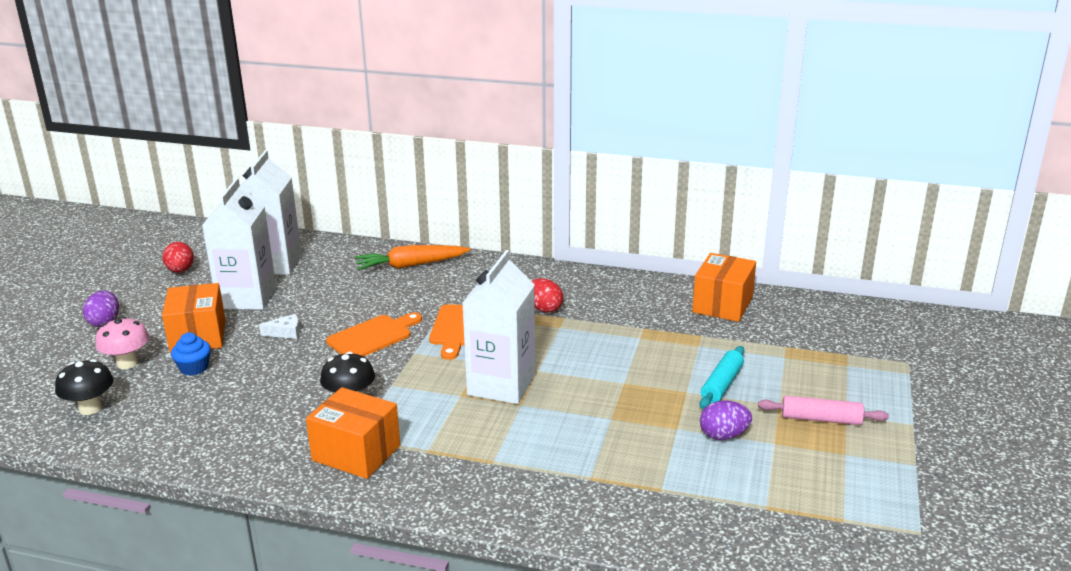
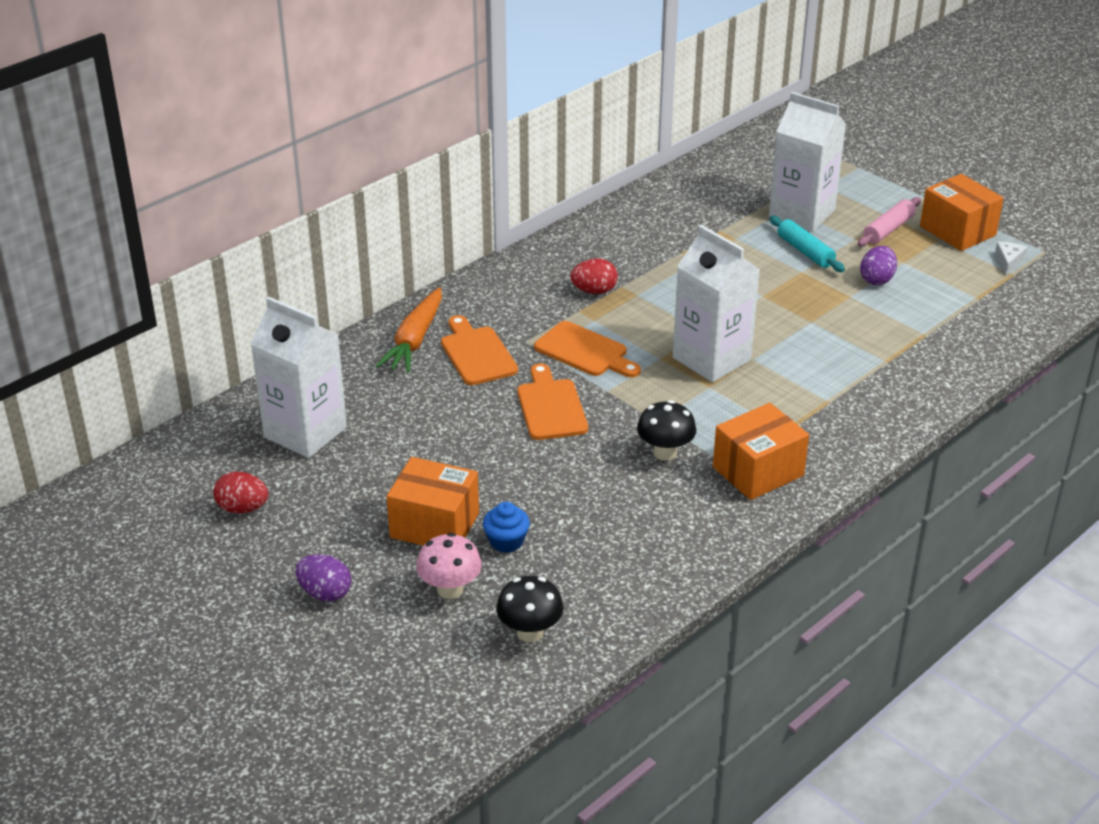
camera: 60 degrees left, 10 degrees up
white carton [202,178,276,310] -> white carton moved to [769,92,846,232]
white cheese [259,314,300,339] -> white cheese moved to [995,242,1027,275]
orange box [692,253,756,322] -> orange box moved to [920,174,1004,251]
none -> orange cutting board [441,315,518,385]

